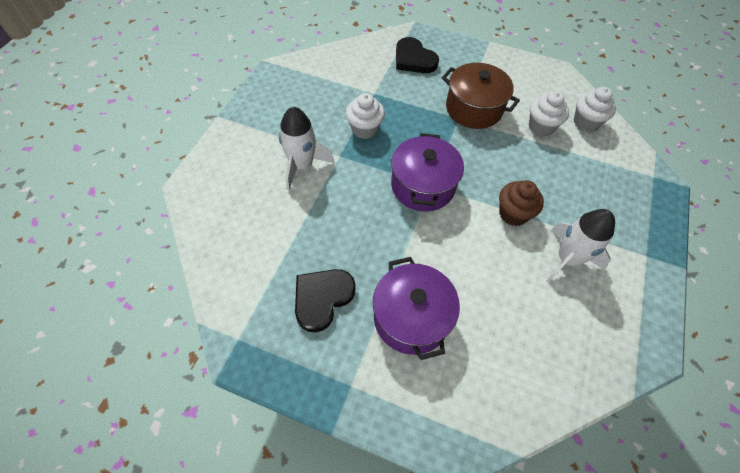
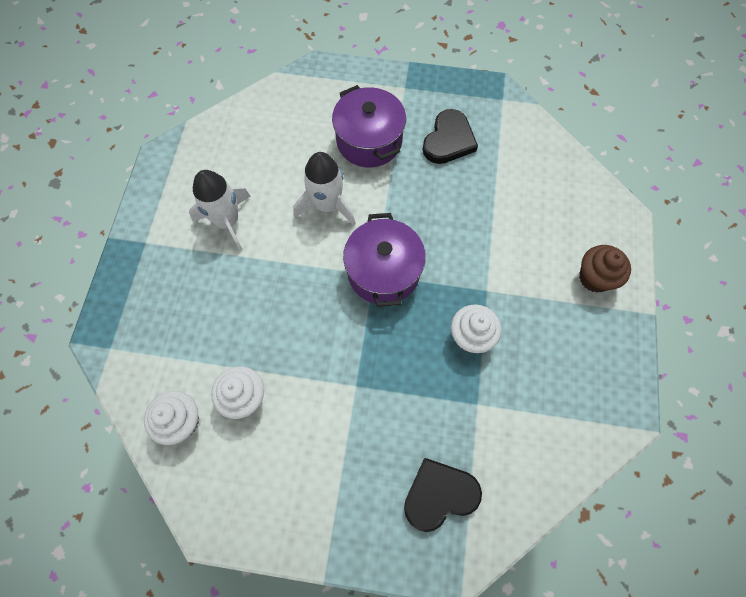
camera: 170 degrees right, 10 degrees up
white rocket [279,107,334,190] -> white rocket moved to [293,152,356,226]
black heart [396,37,439,73] -> black heart turned 60 degrees counterclockwise [404,458,482,532]
brown pot [442,63,520,129] -> none
brown cupcake [499,180,544,226] -> brown cupcake moved to [579,245,631,293]

